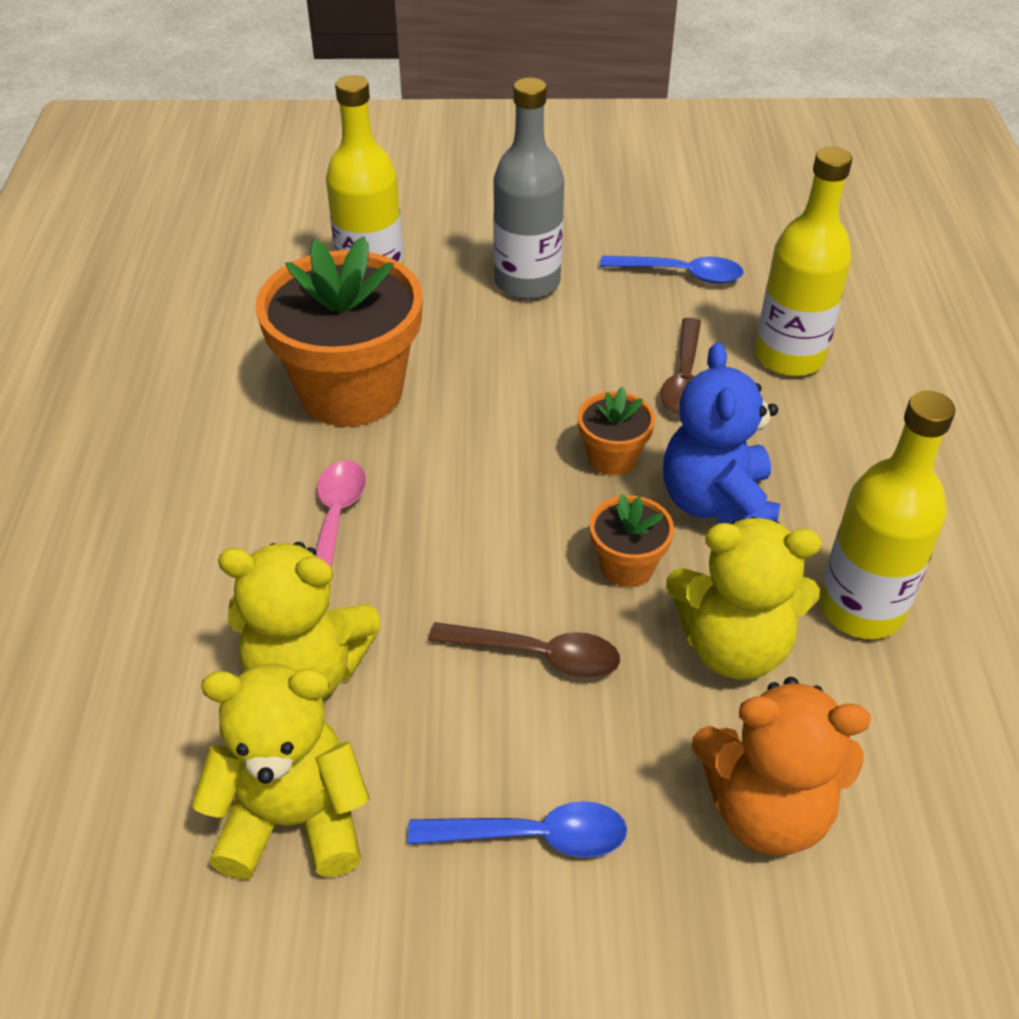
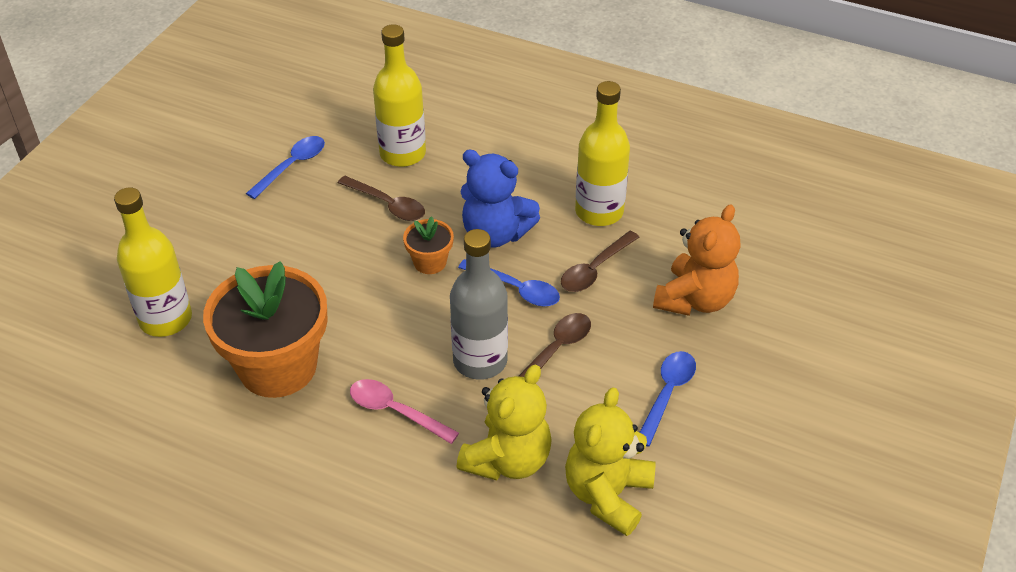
camera: 65 degrees left, 0 degrees up
grey bottle [493,77,564,299] -> grey bottle moved to [450,229,508,380]
orange flower pot [590,494,674,587] -> blue spoon [458,259,560,306]
yellow teddy bear [666,517,821,680] -> brown spoon [561,231,640,292]

